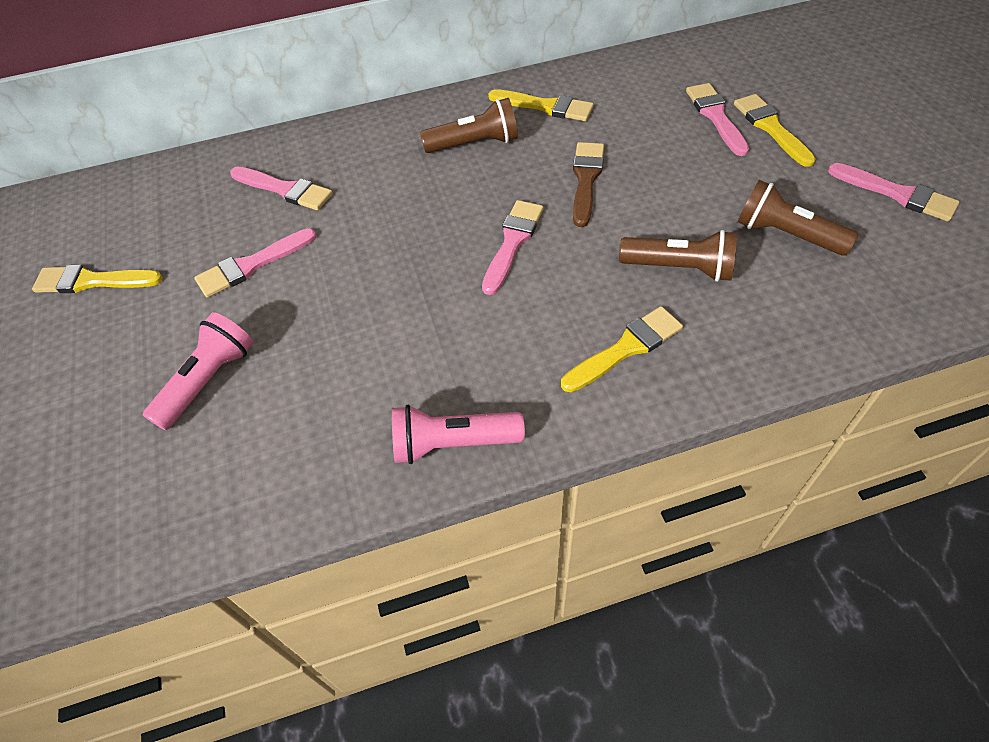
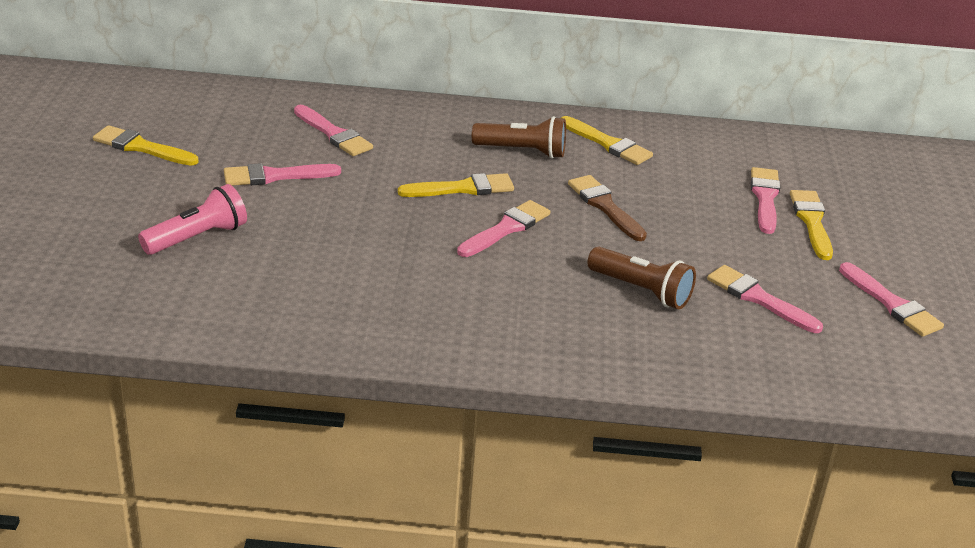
camera: 15 degrees right, 20 degrees down
pink flashlight [392,405,525,464] -> none
yellow brush [561,306,683,392] -> yellow brush moved to [398,173,514,197]
brown brush [573,142,604,227] -> brown brush turned 60 degrees counterclockwise [568,175,647,241]
brown flashlight [737,180,858,256] -> pink brush [707,265,823,333]

